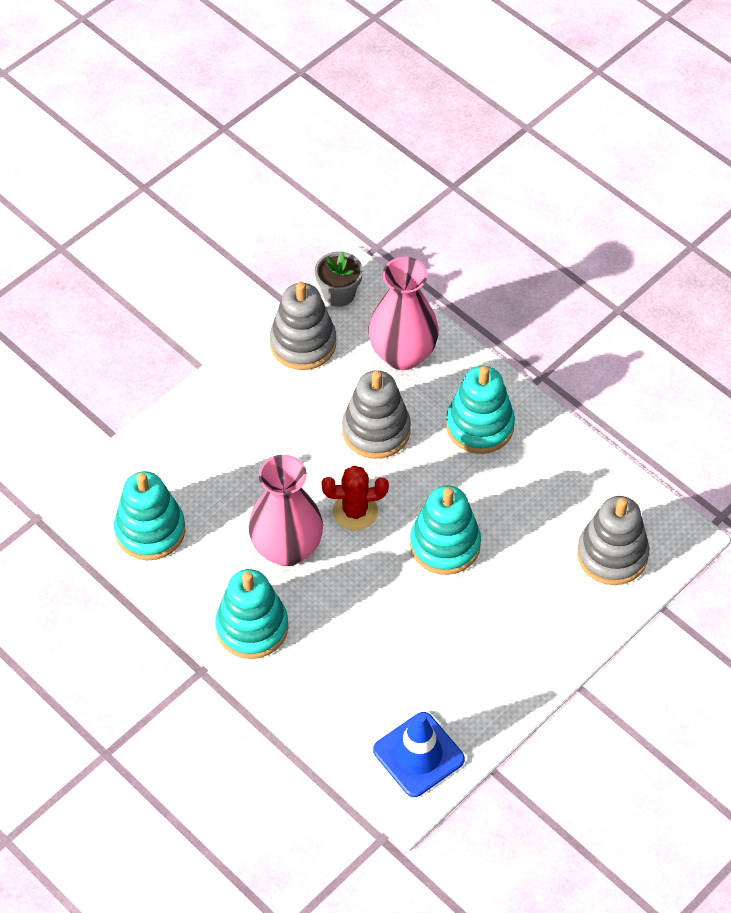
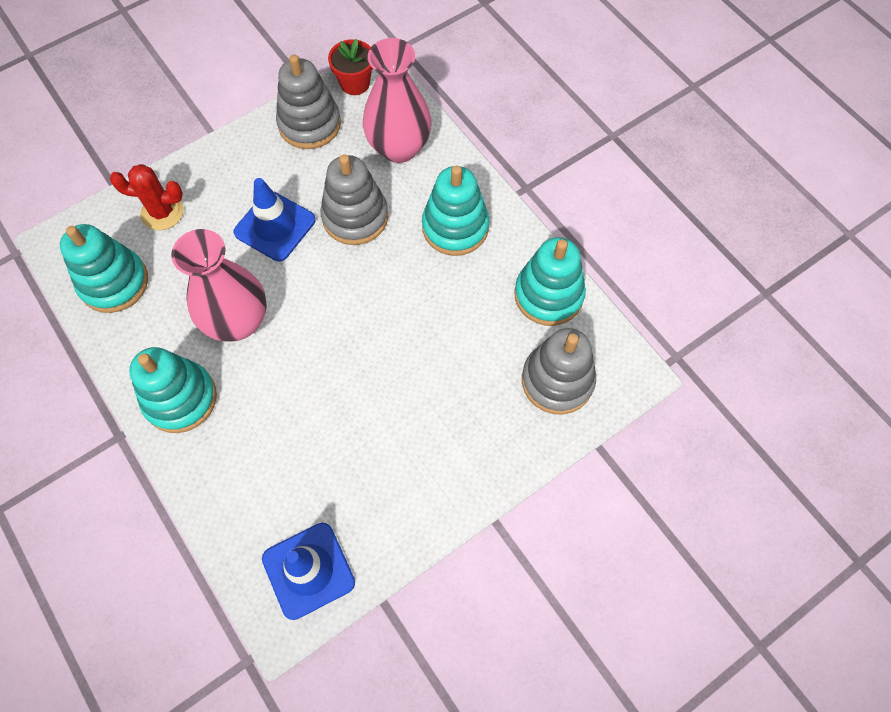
camera: 10 degrees right, 10 degrees up
grey flower pot [315,251,363,307] -> red flower pot [328,39,373,95]
red cactus [321,465,389,530] -> red cactus moved to [110,164,184,230]
turquoise stacking toy [410,486,481,575] -> turquoise stacking toy moved to [515,237,586,326]
none -> blue traffic cone [233,178,316,261]

